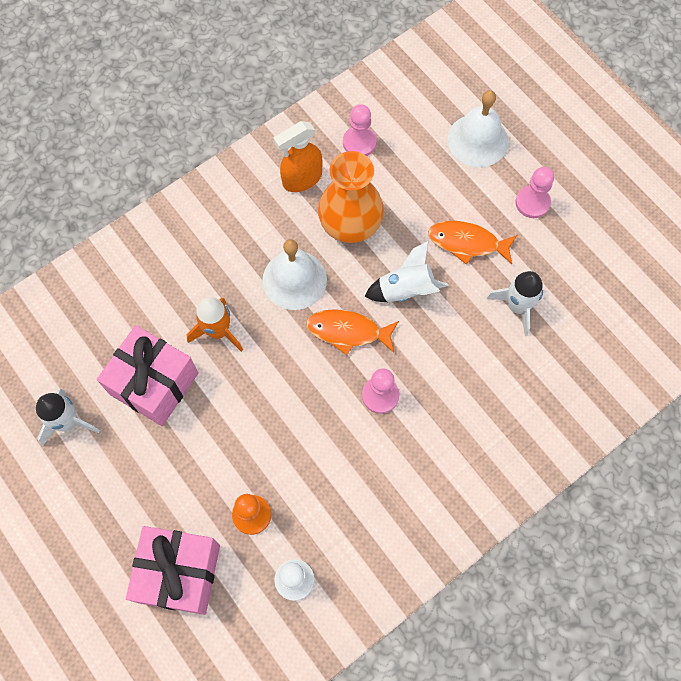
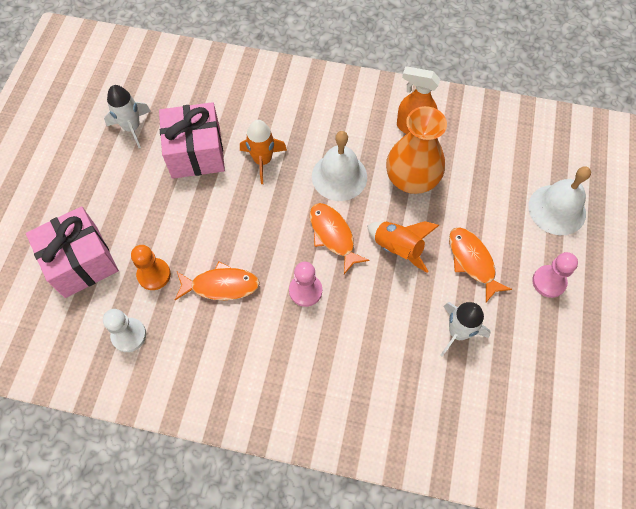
camera: 50 degrees right, 5 degrees down
pink pawn [343,104,377,156] -> none
white rocket [364,241,448,302] -> orange rocket [367,221,439,272]
none -> orange fish [175,262,260,300]

